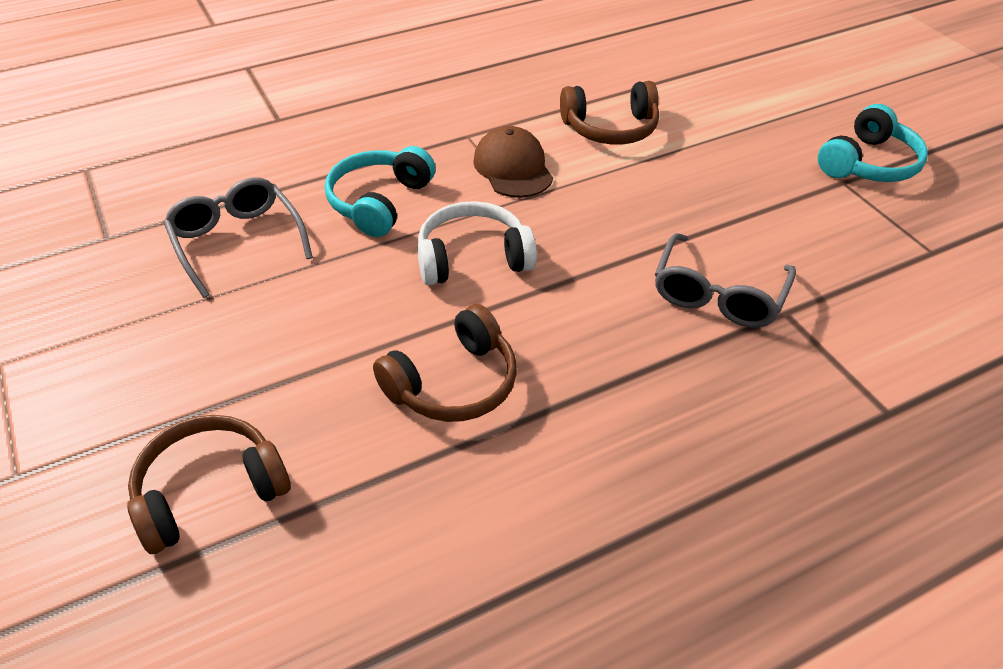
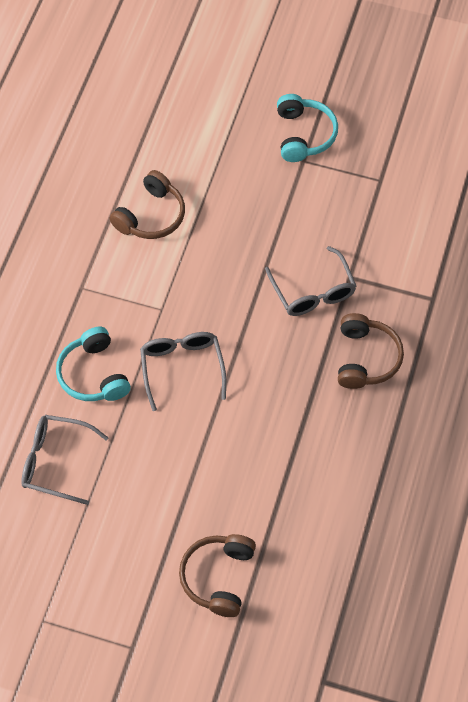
camera: 45 degrees left, 15 degrees up
brown headphones [373,304,517,422] -> brown headphones moved to [338,313,404,389]
white headphones [417,201,537,285] -> grey glasses [140,332,226,411]
brown cap [473,126,553,198] -> none

